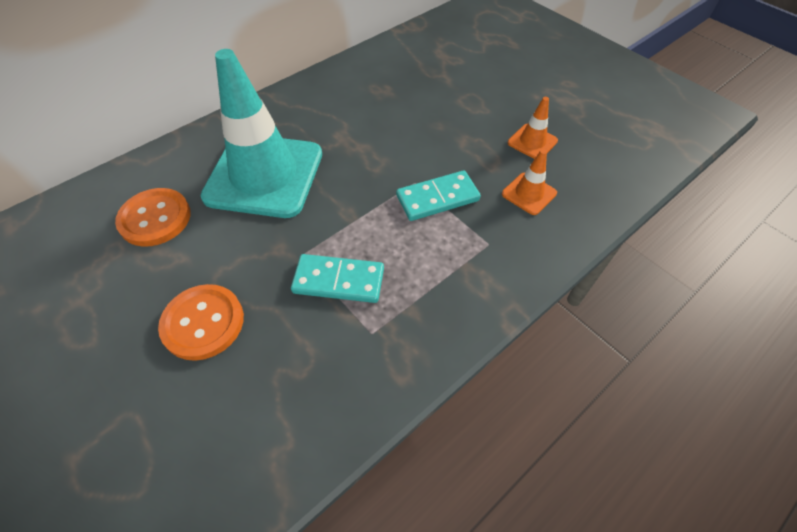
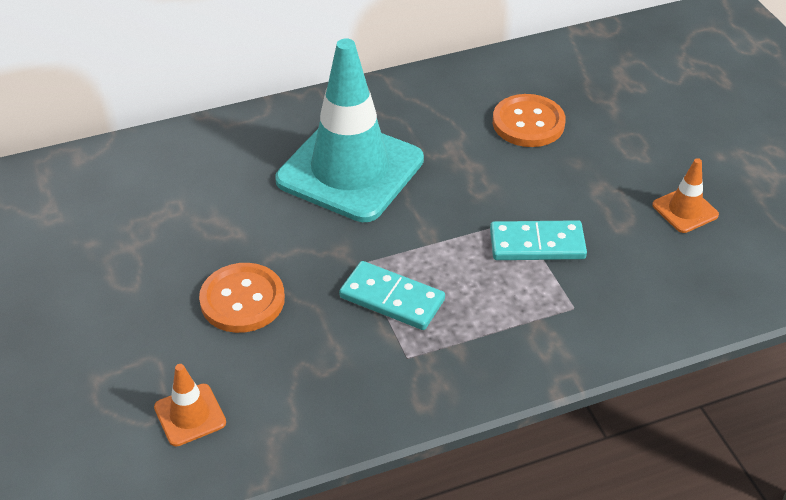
camera: 20 degrees right, 10 degrees down
orange button [115,188,191,247] -> orange button moved to [493,94,566,147]
orange traffic cone [502,149,557,215] -> orange traffic cone moved to [154,364,226,446]

